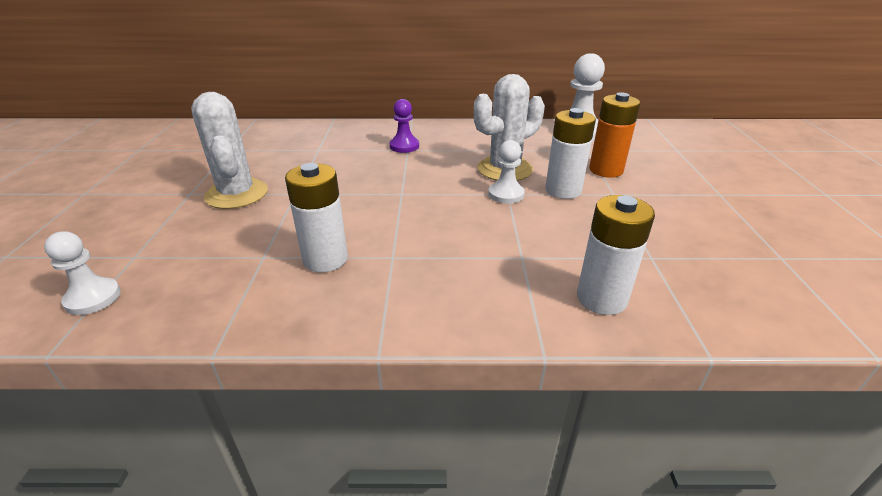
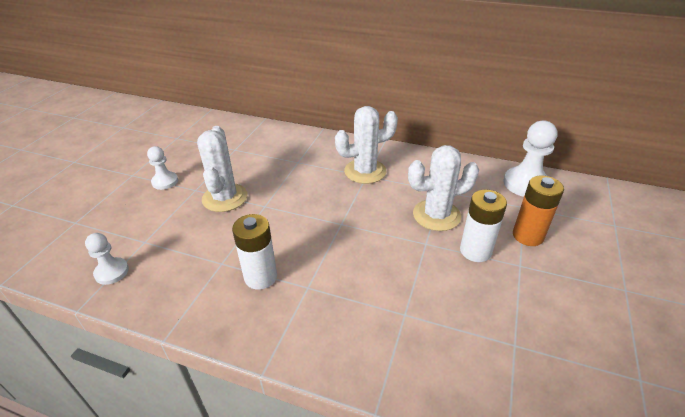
camera: 20 degrees right, 5 degrees up
purple pawn [390,99,419,153] -> white cactus [335,106,398,184]
white pawn [489,140,525,204] -> white pawn moved to [147,146,178,190]
white battery [577,195,655,315] -> none

